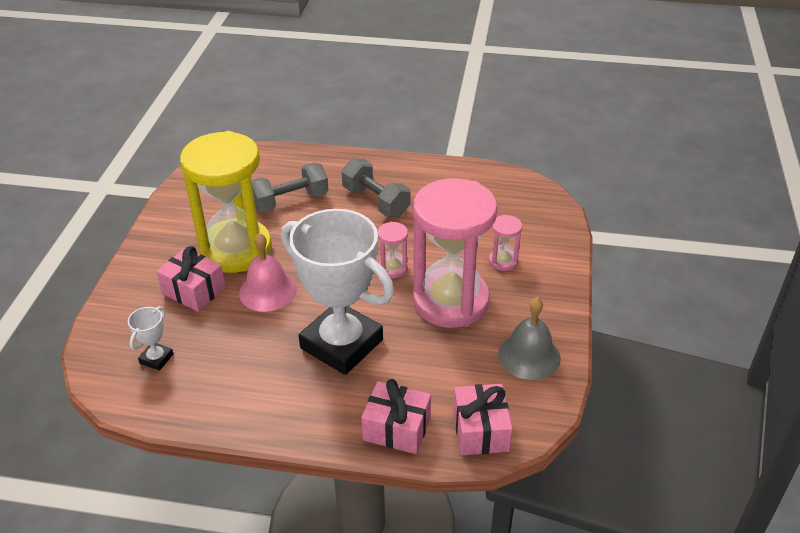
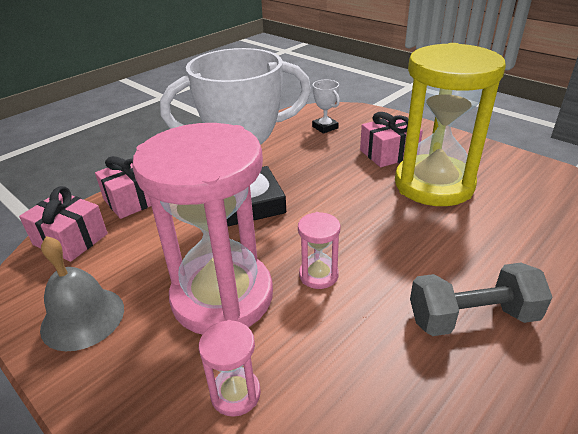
camera: 125 degrees right, 5 degrees down
pink bell [239,233,297,312] -> none
grey dumbbell [251,162,328,212] -> none

